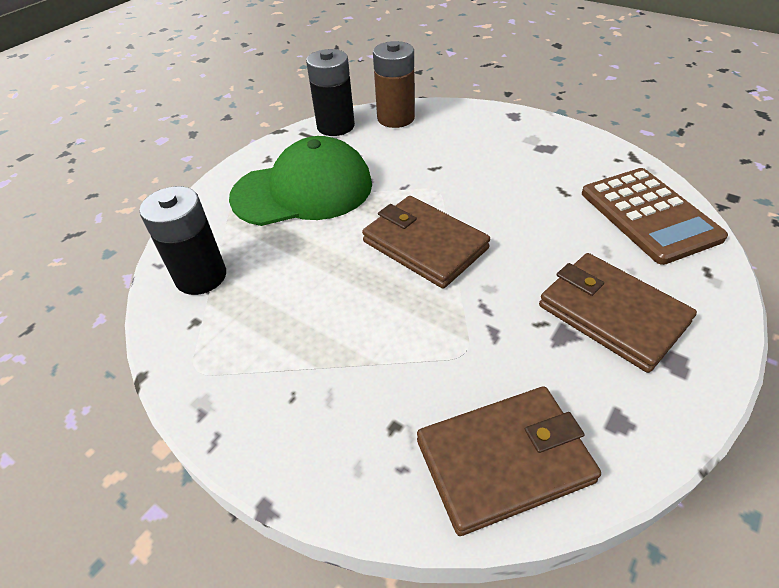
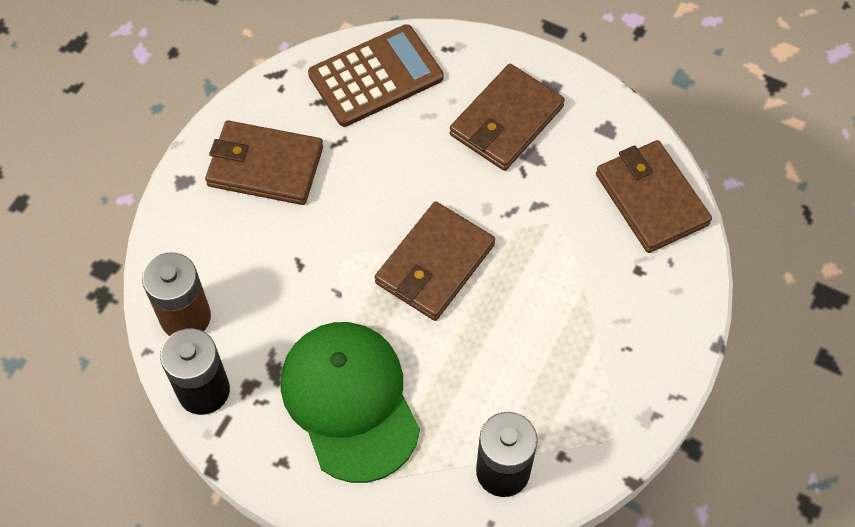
camera: 100 degrees left, 15 degrees up
none -> brown wallet [205,120,323,205]

